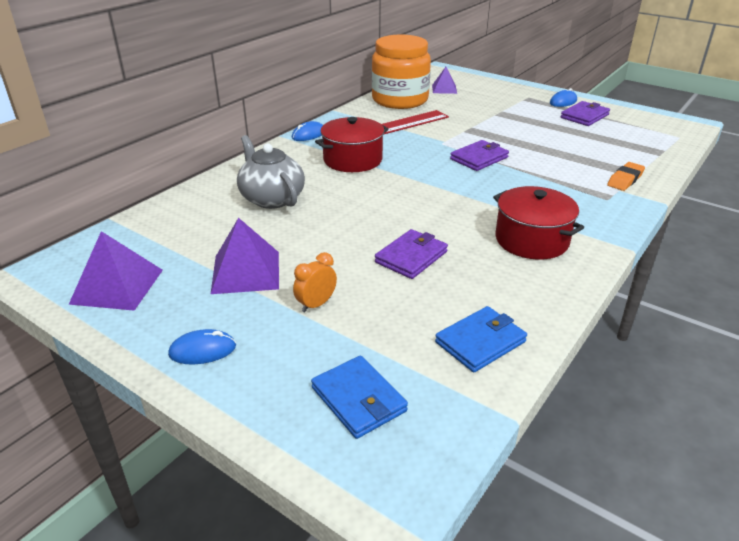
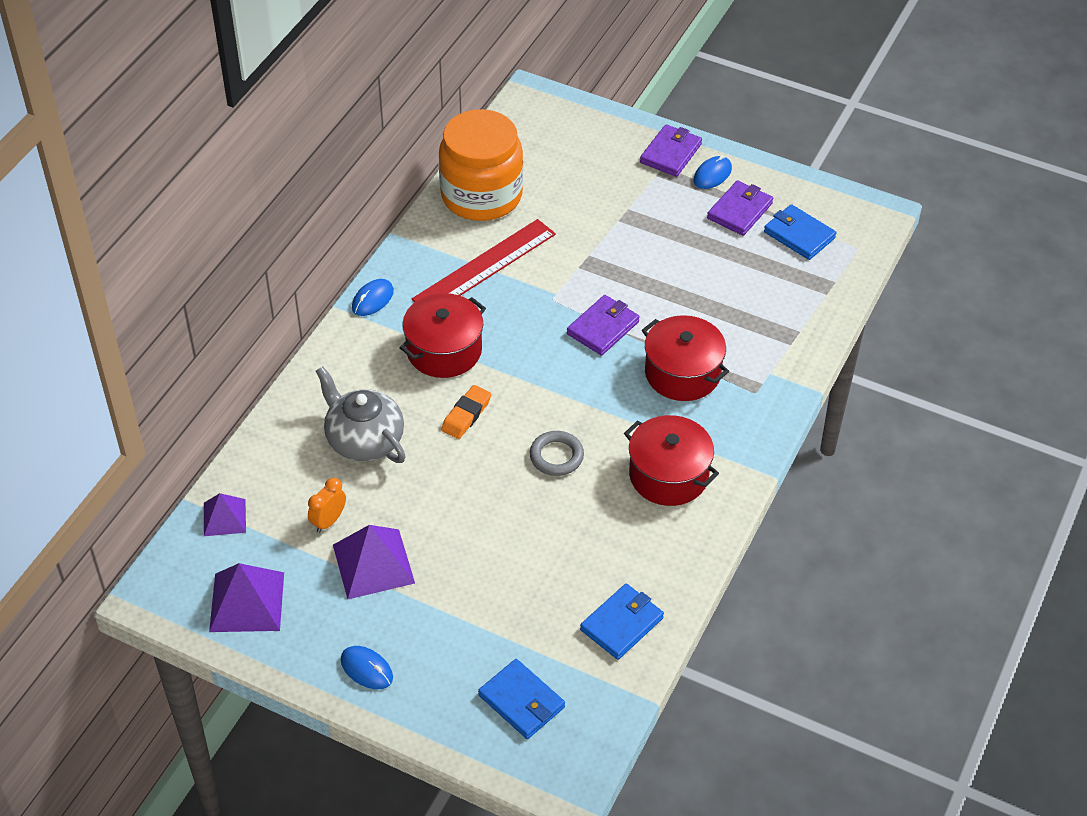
camera: 10 degrees left, 15 degrees up
blue mouse [168,329,236,364] -> blue mouse turned 60 degrees clockwise [341,646,393,689]
orange clock [293,252,337,313] -> orange clock moved to [308,478,346,533]
purple wallet [375,229,448,279] -> purple wallet moved to [640,124,702,177]
purple pyramid [432,67,457,94] -> purple pyramid moved to [204,493,246,536]
orange eraser [607,162,645,191] -> orange eraser moved to [441,385,491,439]
none -> grey ring [530,431,584,476]
none -> red pot [642,315,729,401]
none -> blue wallet [764,204,836,260]

